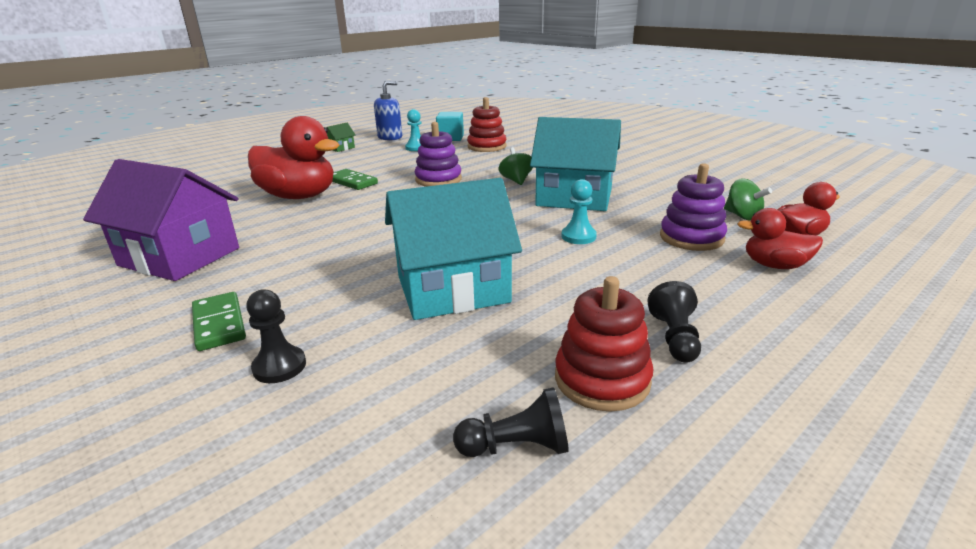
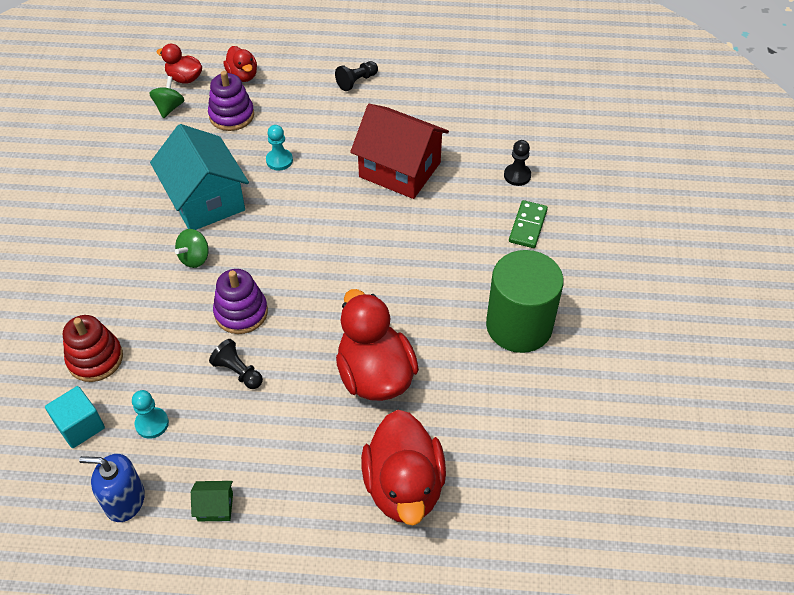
camera: 135 degrees left, 25 degrees up
purple house [83,159,239,281] -> green cylinder [486,250,564,353]
green domino [332,169,378,190] -> none
turquoise house [385,178,522,320] -> red house [350,104,449,199]
black pawn [453,387,569,457] -> black pawn moved to [209,339,263,389]
red stacking toy [555,276,653,412] -> none
none -> red duck [361,410,446,525]

